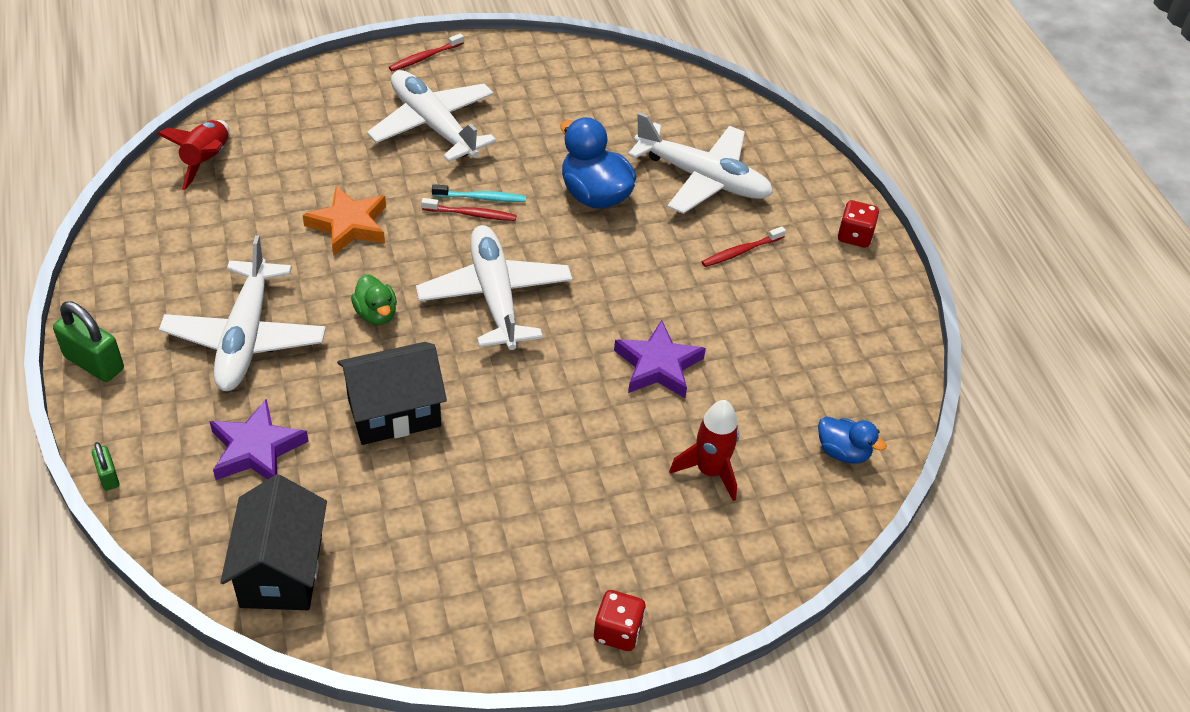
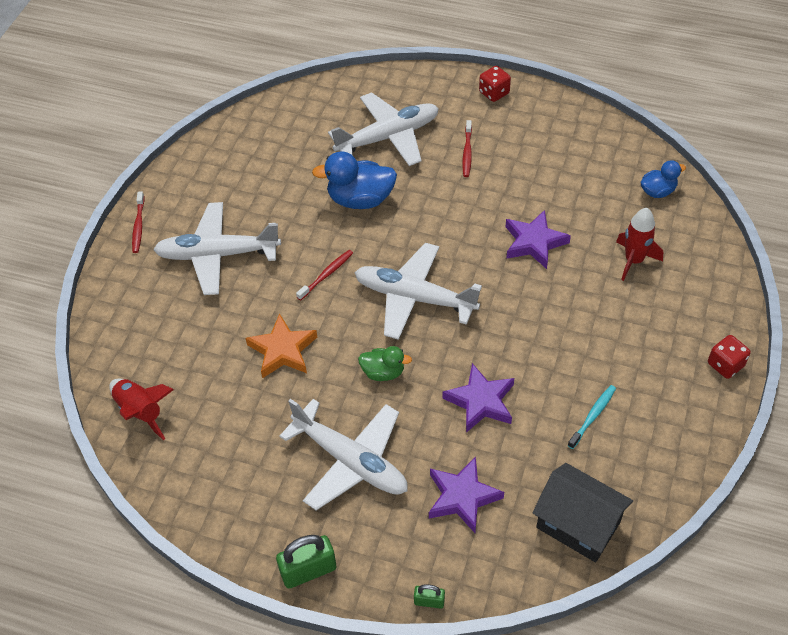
camera: 50 degrees left, 5 degrees up
black house [337,342,447,445] -> purple star [442,363,514,433]
turquoise toothbrush [432,184,526,202] -> turquoise toothbrush moved to [567,385,616,449]

